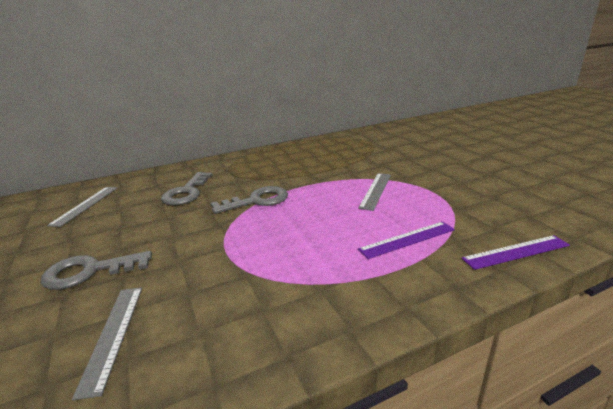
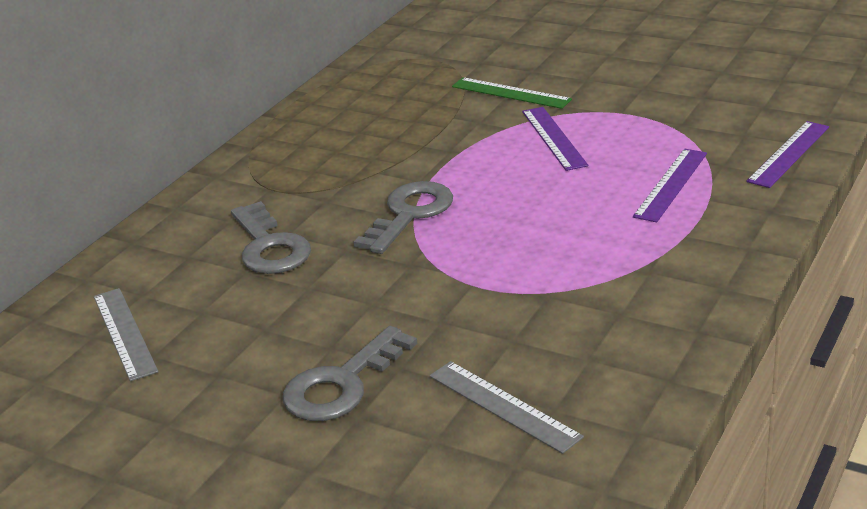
camera: 35 degrees left, 5 degrees up
grey ruler [358,173,391,211] -> purple ruler [522,107,588,171]
none -> green ruler [452,77,572,109]

